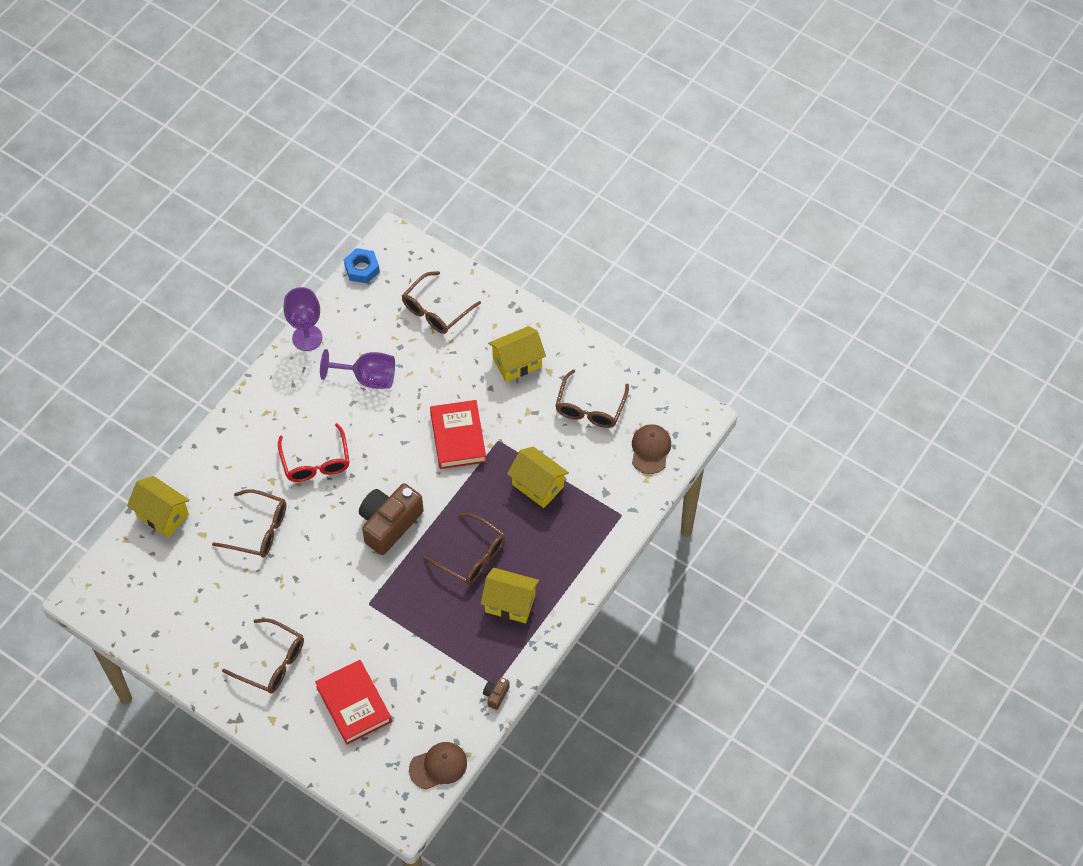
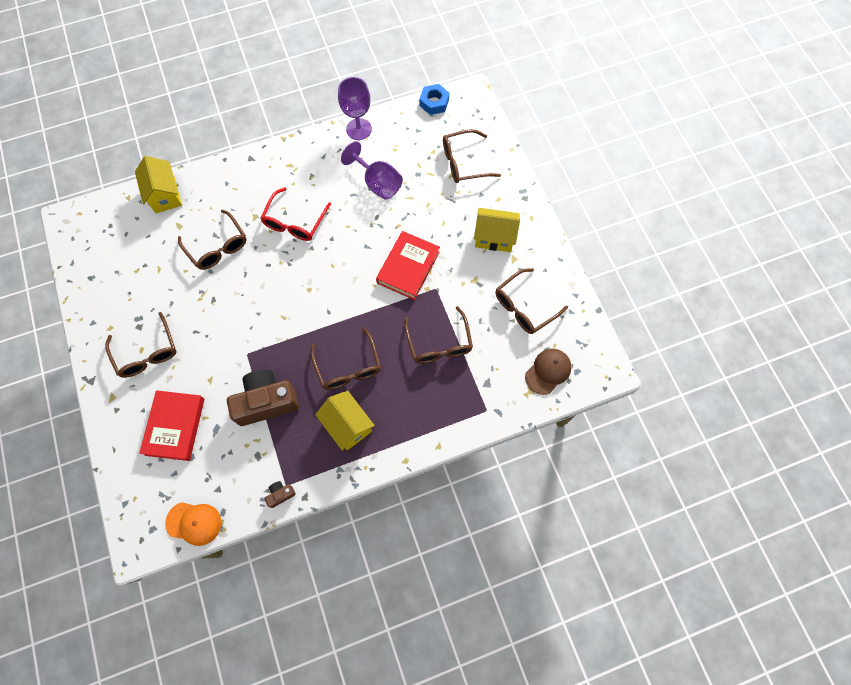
camera: 35 degrees right, 10 degrees up
brown camera [359,483,424,555] -> brown camera moved to [227,370,299,426]
brown cap [409,742,467,789] -> orange cap [165,502,221,546]
yellow house [507,447,569,508] -> brown glasses [404,306,473,364]

